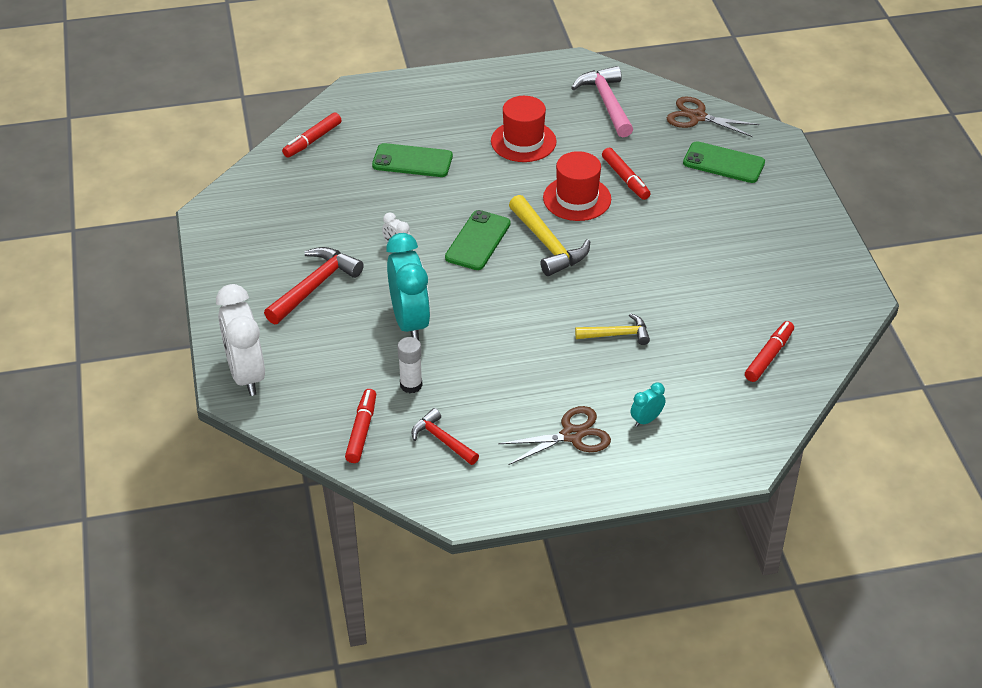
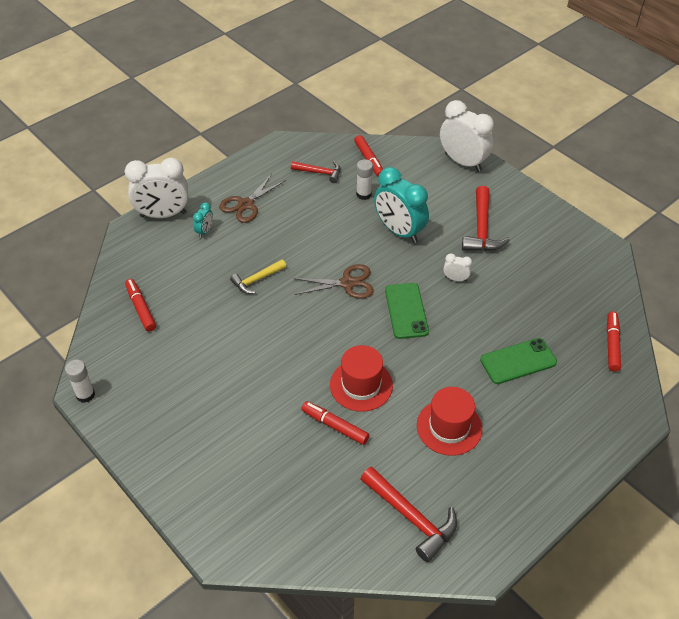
camera: 150 degrees right, 5 degrees up
yellow hammer [509,195,590,276] -> none
pink hammer [571,66,633,137] -> red hammer [360,467,457,562]
brown scissors [667,96,759,137] -> brown scissors moved to [293,264,374,299]
green phone [683,141,765,183] -> none
red marker [745,321,794,382] -> red marker turned 150 degrees clockwise [125,279,156,332]
none -> white glue stick [65,359,95,403]
none -> white clock [125,158,188,218]

